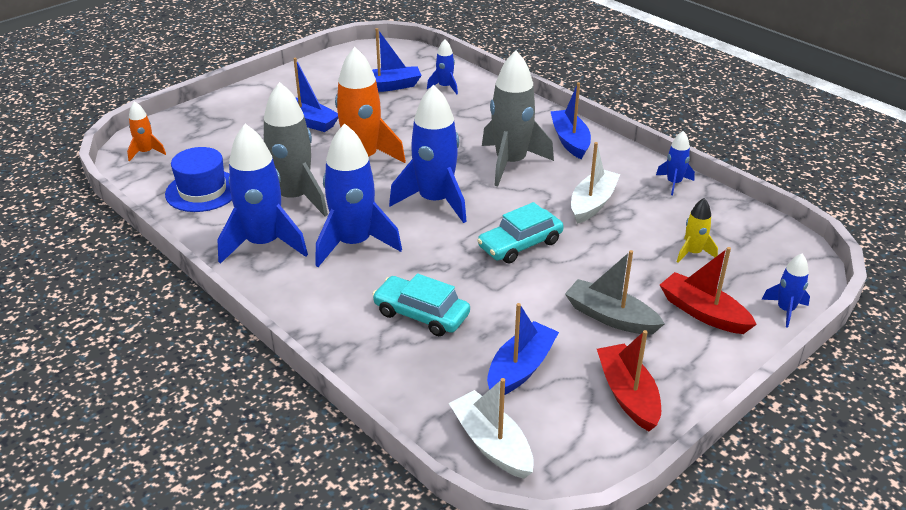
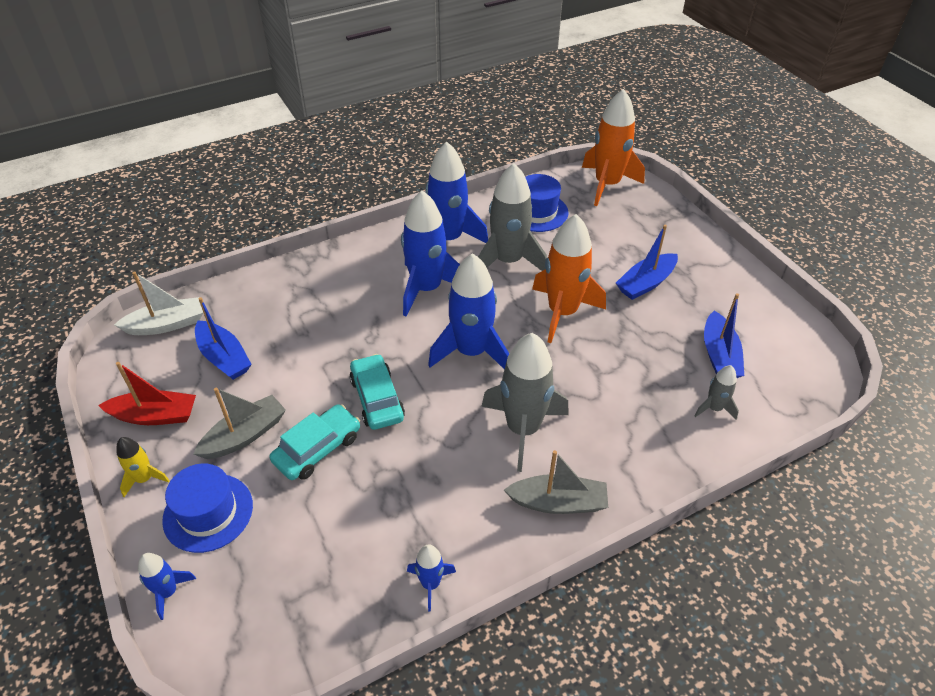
camera: 105 degrees right, 10 degrees up
orange rocket [127,101,166,162] -> orange rocket [582,89,645,206], size x2.08
turquoise car [372,274,470,336] -> turquoise car moved to [269,404,360,480]
blue rocket [427,39,458,94] -> grey rocket [694,365,739,420]
blue boat [551,82,591,159] -> grey boat [504,450,608,514]
white boat [571,142,620,224] -> none
red boat [660,247,757,334] -> blue hat [162,463,253,553]
yellow rocket [677,198,718,263] -> yellow rocket moved to [116,437,170,497]

